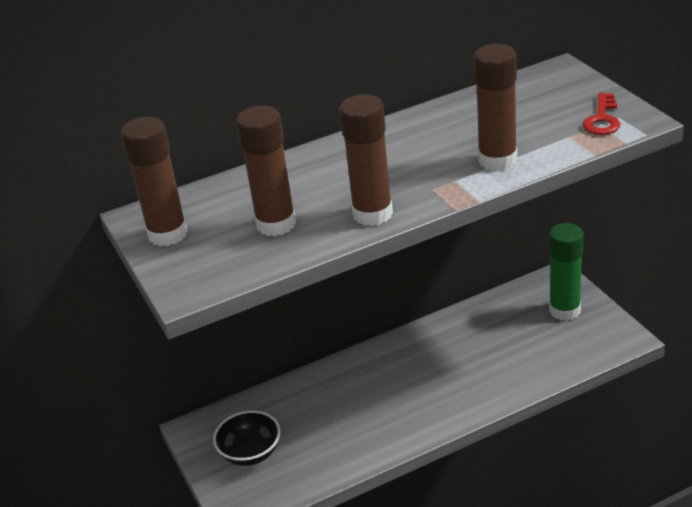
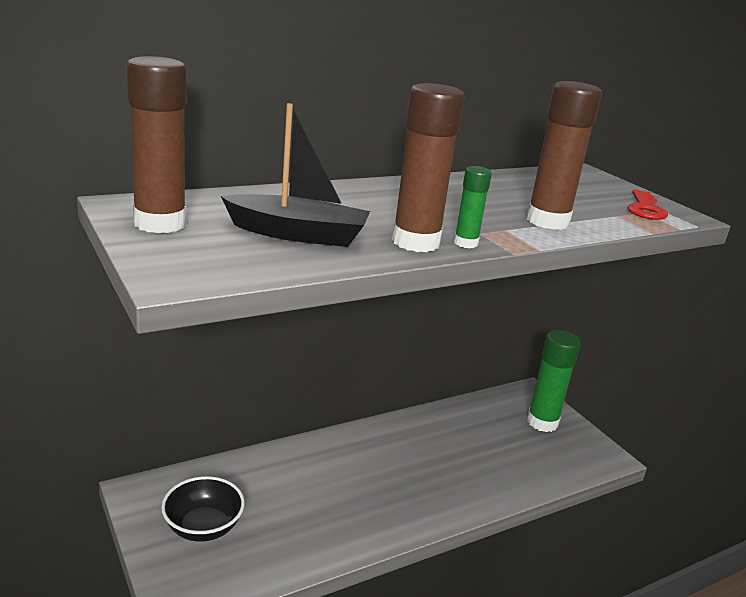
camera: 10 degrees left, 10 degrees down
brown glue stick [236,106,296,236] -> black boat [221,103,370,247]
none -> green glue stick [454,166,492,248]

